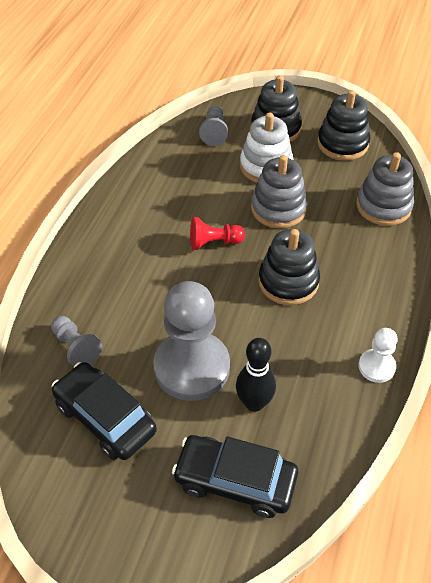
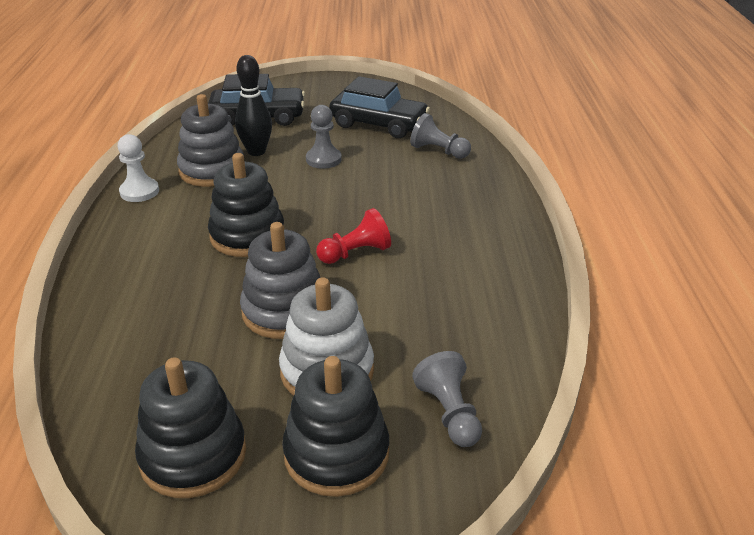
camera: 160 degrees right, 15 degrees down
grey pawn [153,281,230,401] -> grey pawn [306,105,342,169], size x0.48
grey stacking toy [356,152,414,226] -> grey stacking toy moved to [177,94,244,187]

